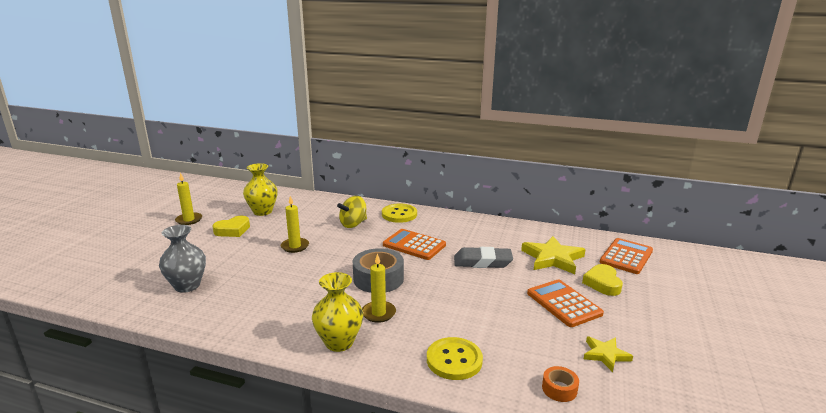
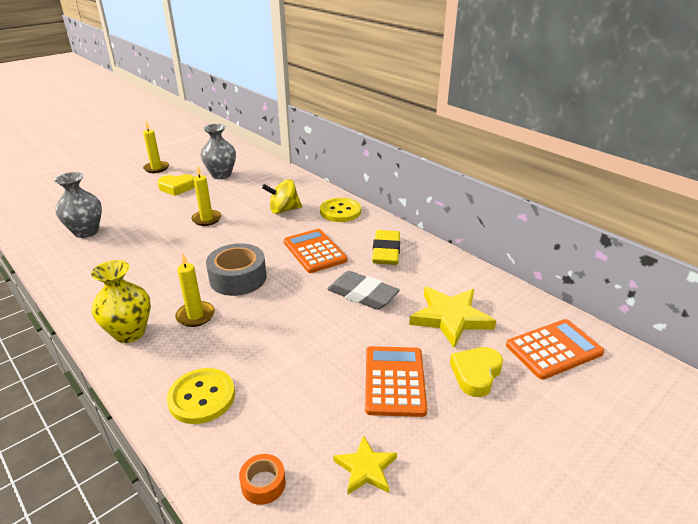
camera: 30 degrees right, 10 degrees up
yellow vase [243,163,278,216] -> grey vase [201,124,236,179]
none -> yellow eraser [372,230,400,265]

